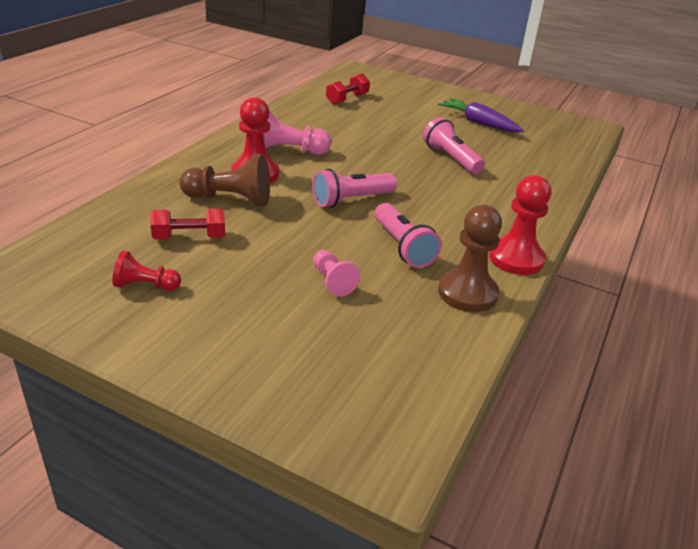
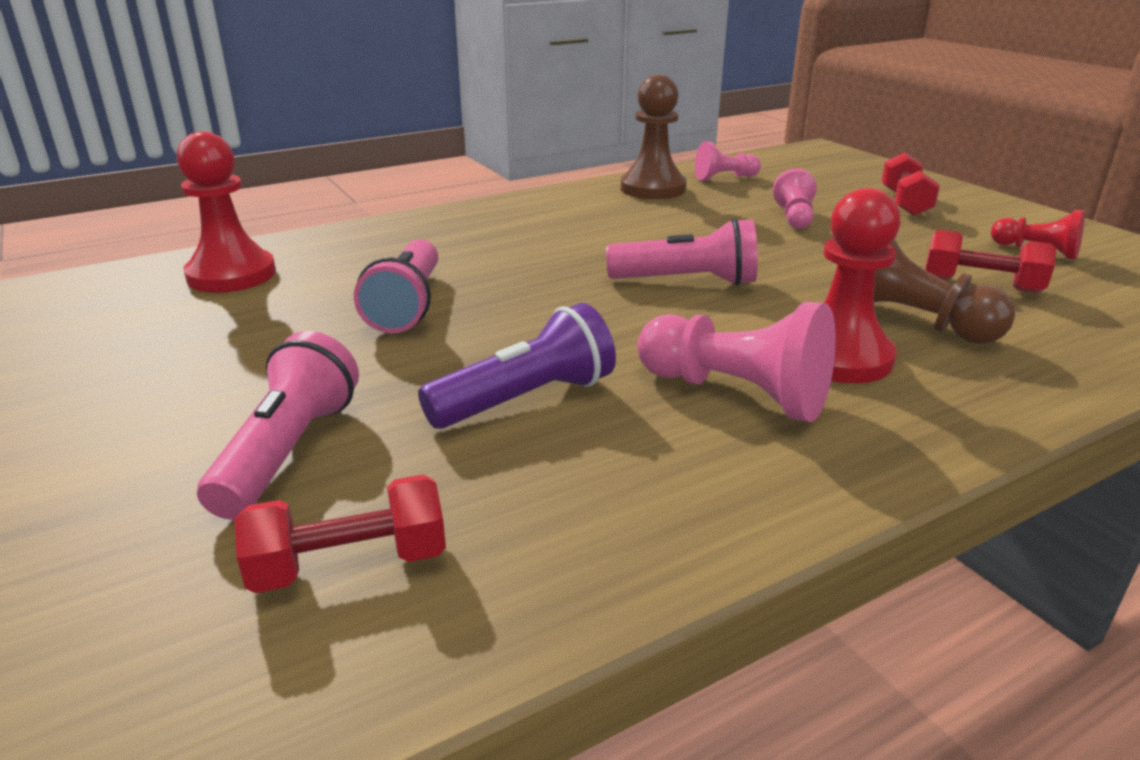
camera: 145 degrees left, 5 degrees down
pink flashlight [375,203,442,268] -> pink flashlight moved to [197,331,359,520]
purple carrot [438,98,524,132] -> none
red pawn [489,175,551,275] -> red pawn moved to [177,132,276,293]
none -> purple flashlight [418,303,616,429]
none -> pink pawn [695,141,761,181]
none -> red dumbbell [881,152,940,216]

